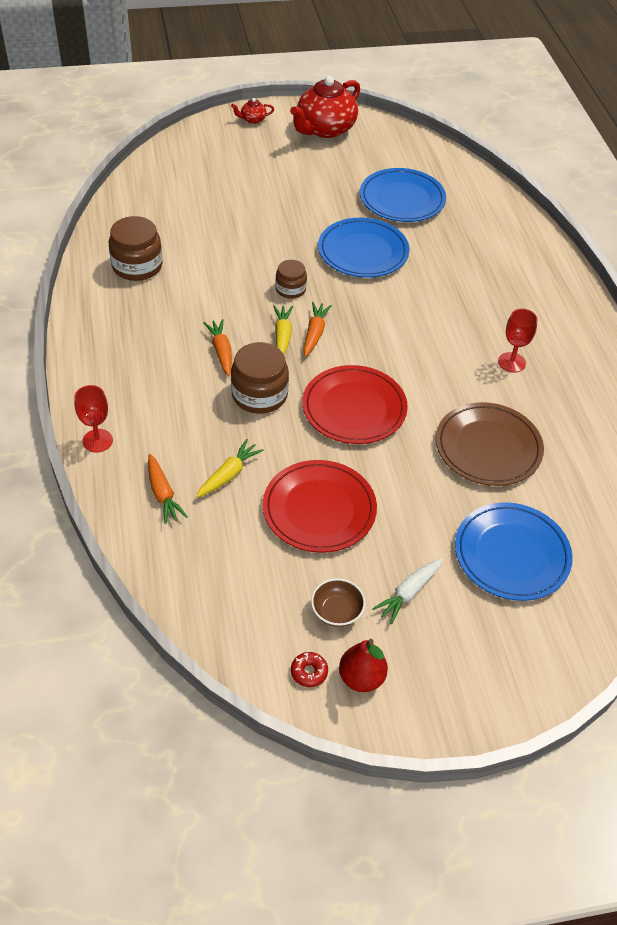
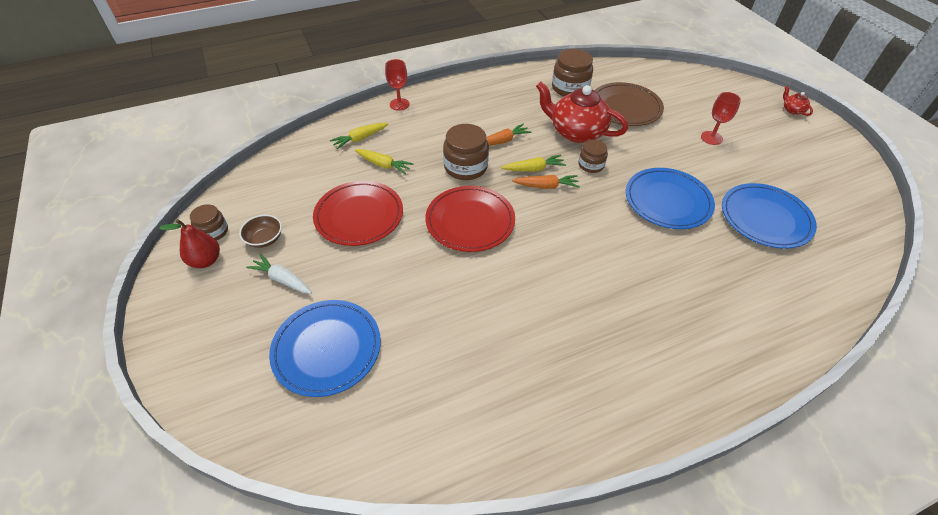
camera: 80 degrees right, 0 degrees up
orange carrot [148,454,188,524] -> yellow carrot [330,123,388,149]
red teapot [290,76,360,138] -> red teapot moved to [536,82,628,143]
red donut [291,652,328,687] -> brown jar [190,204,228,241]
brown plate [436,402,544,486] -> brown plate moved to [594,82,664,126]
red goblet [498,309,538,373] -> red goblet moved to [701,92,741,145]

